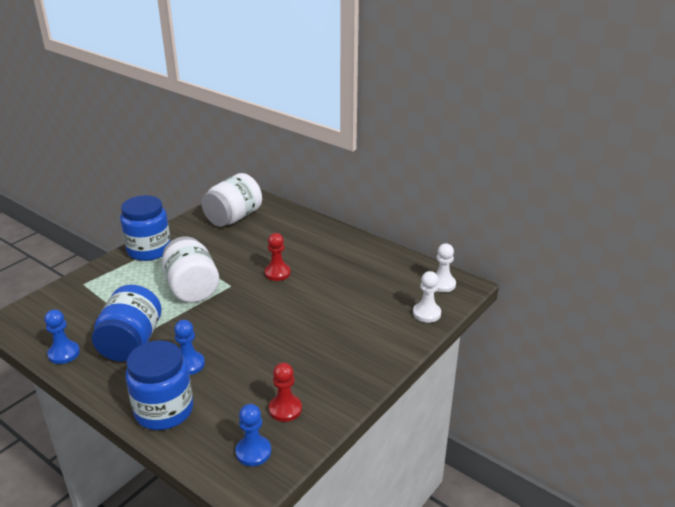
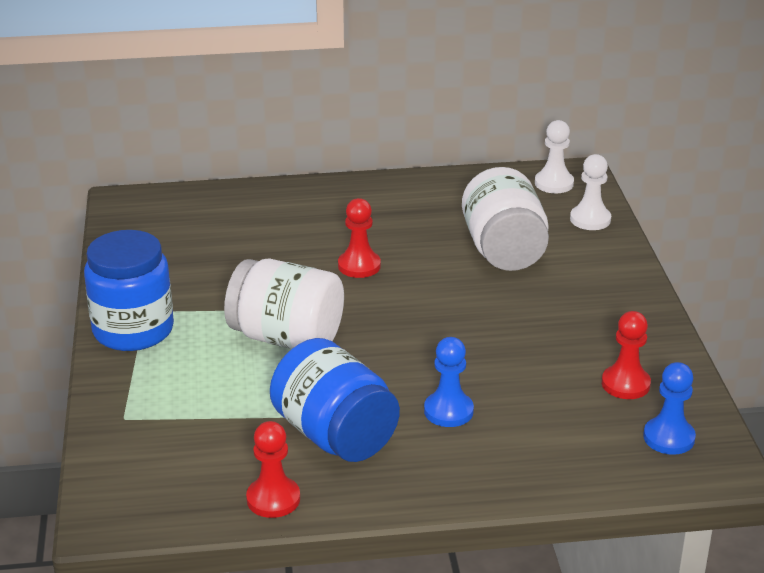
camera: 45 degrees left, 0 degrees up
blue pawn [44,309,80,364] -> red pawn [246,421,300,518]
blue jar [125,340,193,430] -> none
white jar [201,173,262,227] -> white jar moved to [462,167,549,271]

